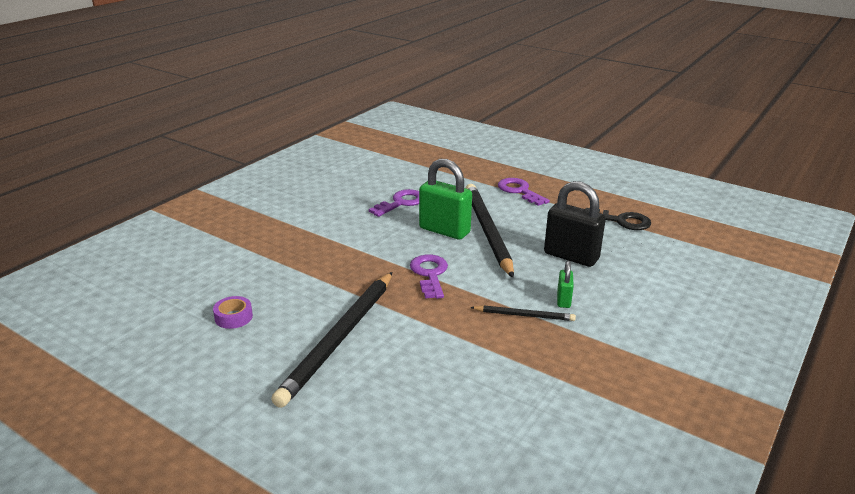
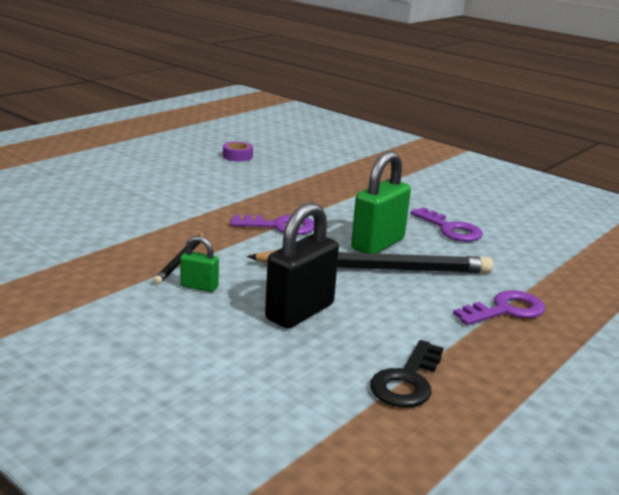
camera: 95 degrees right, 5 degrees down
black pencil [271,272,393,408] -> none

